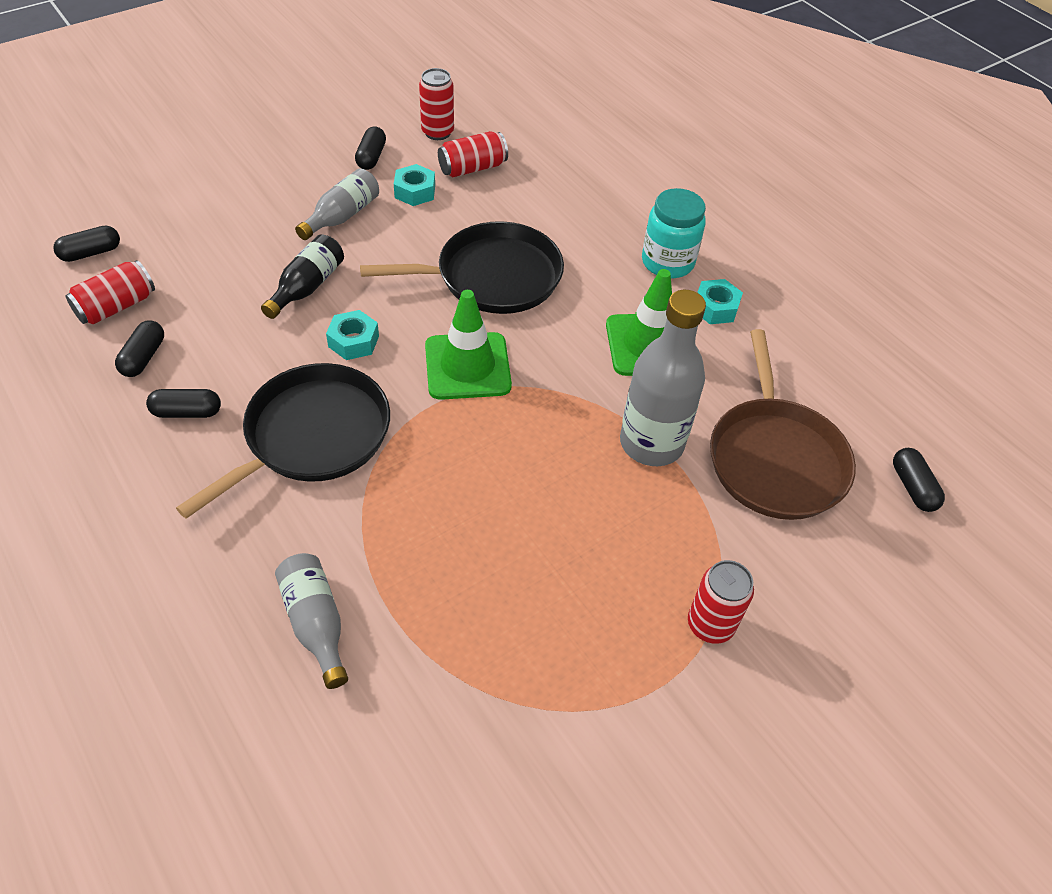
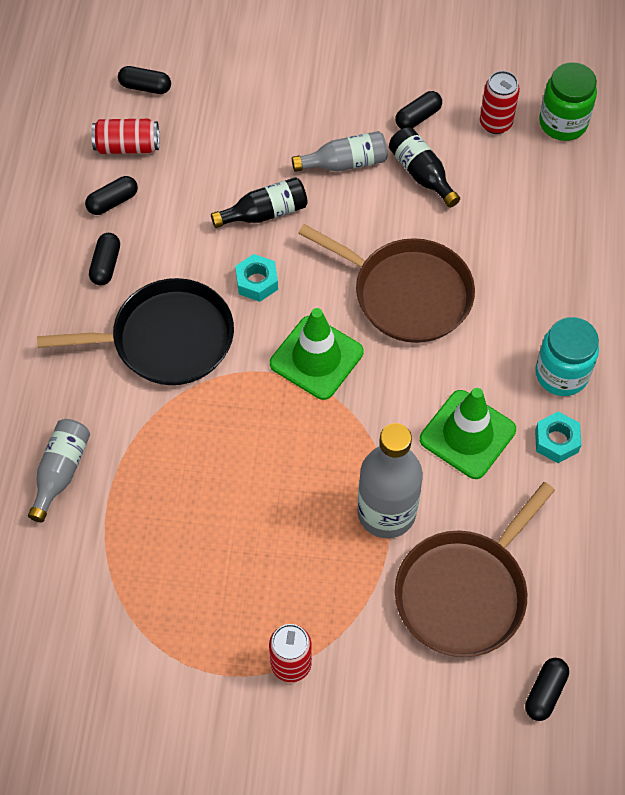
camera: 45 degrees right, 10 degrees up
black capsule [146,389,221,418] -> black capsule turned 60 degrees clockwise [89,233,120,286]
black pan [360,221,564,314] -> brown pan [298,224,475,343]
turquoise nut [394,164,435,206] -> black bottle [389,127,460,208]
red can [438,131,508,177] -> none
none -> green jar [539,62,597,141]

